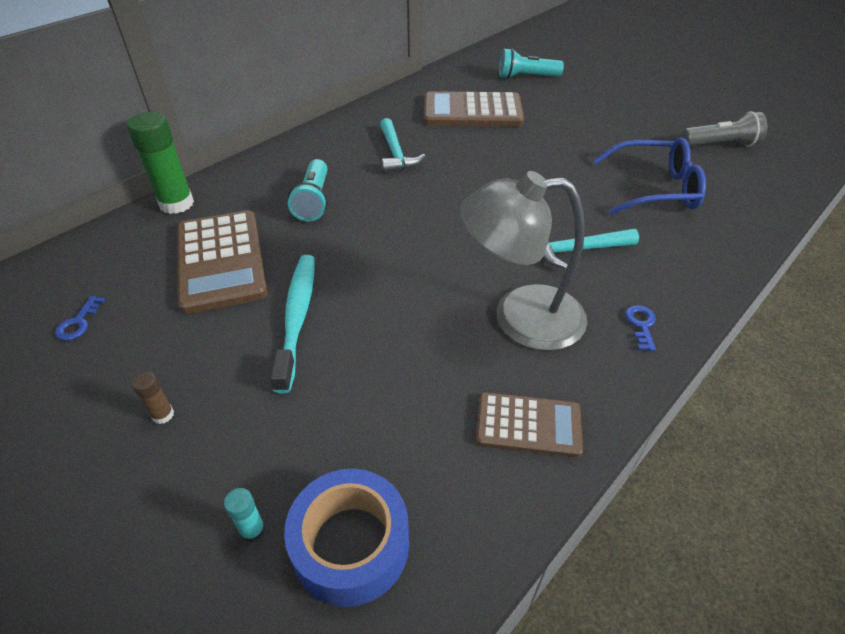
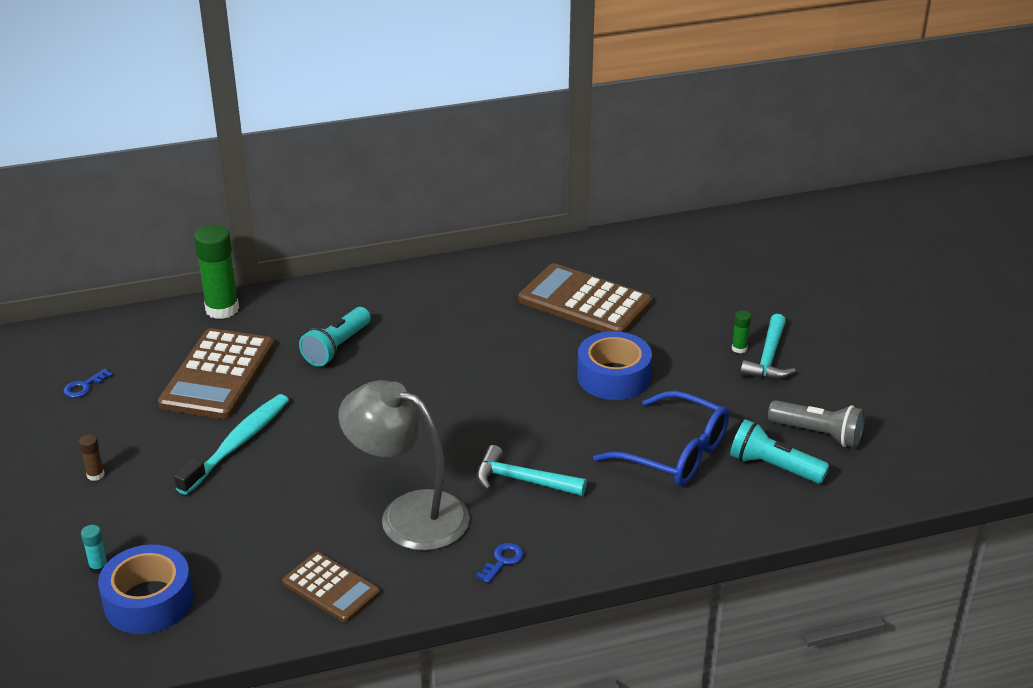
camera: 30 degrees right, 10 degrees down
turquoise hammer [380,118,425,173] -> turquoise hammer moved to [740,314,795,380]
turquoise flashlight [499,48,564,79] -> turquoise flashlight moved to [730,419,829,484]
none -> blue tape [577,331,652,400]
none -> green glue stick [732,310,751,353]

